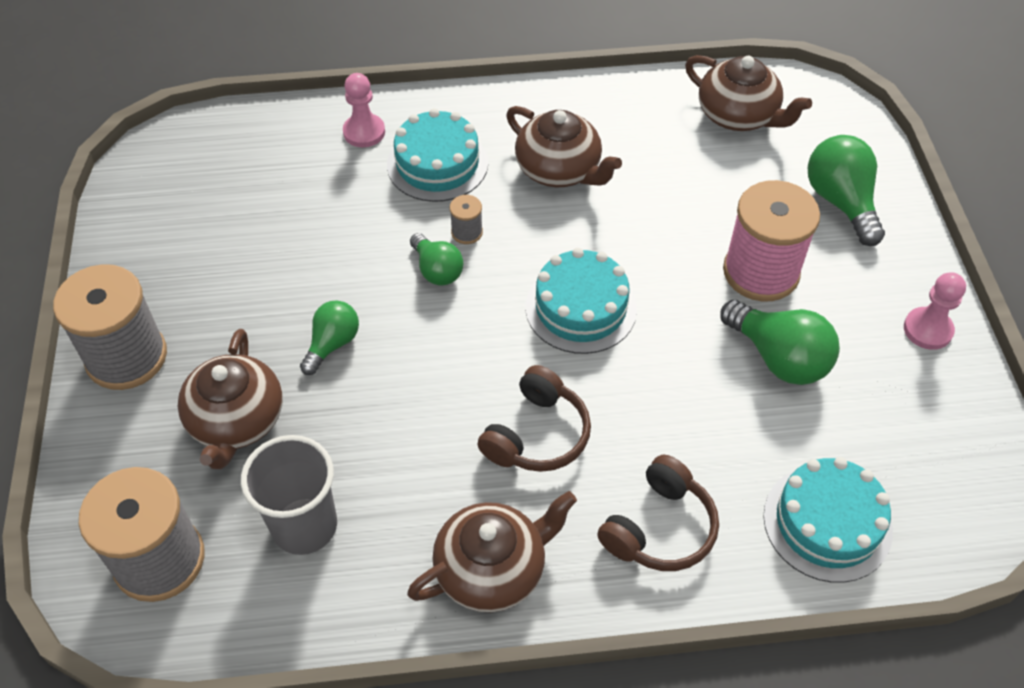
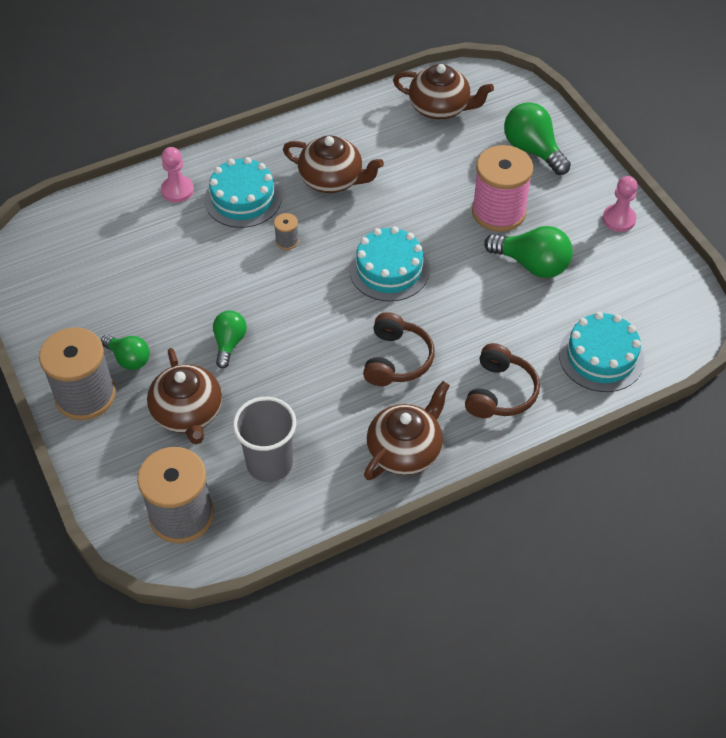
camera: 20 degrees left, 0 degrees up
green light bulb [410,233,463,286] -> green light bulb moved to [101,335,150,370]

